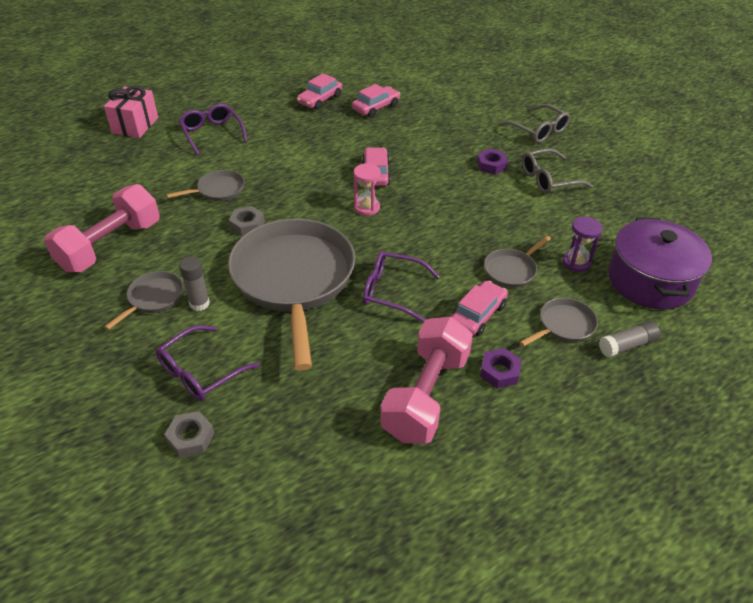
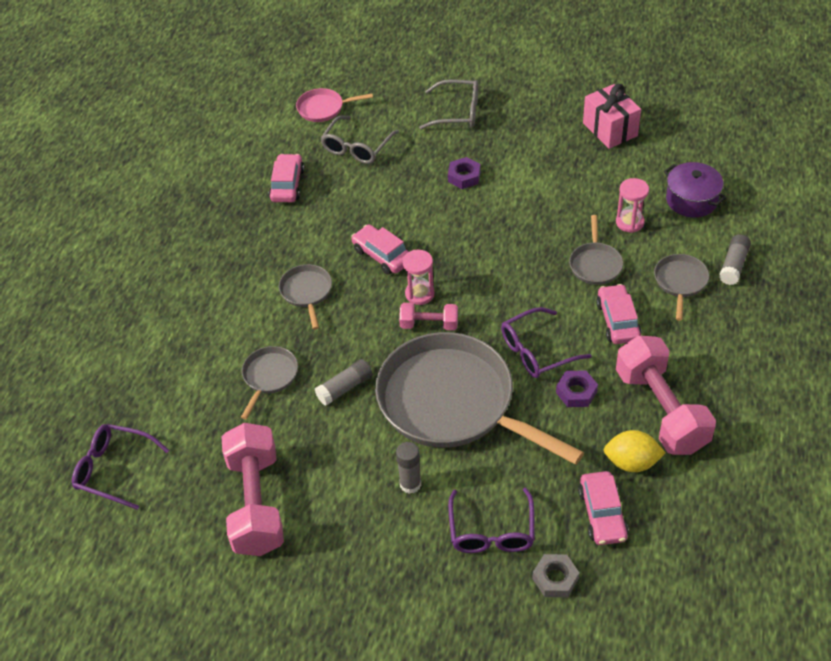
camera: 40 degrees left, 5 degrees up
pink gift [104,86,158,138] -> pink gift moved to [583,84,641,149]
grey pan [104,271,183,330] -> grey pan moved to [279,264,332,330]
purple glasses [179,103,248,155] -> purple glasses moved to [72,424,169,510]
grey nut [229,206,265,236] -> grey glue stick [315,359,373,406]
pink car [297,73,342,110] -> pink car moved to [578,471,629,545]
purple nut [480,348,522,389] -> purple nut moved to [556,370,598,407]
grey glasses [522,148,593,194] -> grey glasses moved to [320,115,399,164]
purple hourglass [563,217,603,272] -> pink hourglass [616,178,649,233]
purple pot [608,217,712,309] -> purple pot [664,162,726,217], size x0.63
none -> pink pan [296,88,373,122]
none -> pink dumbbell [399,303,458,330]
none -> yellow lemon [604,430,666,472]

